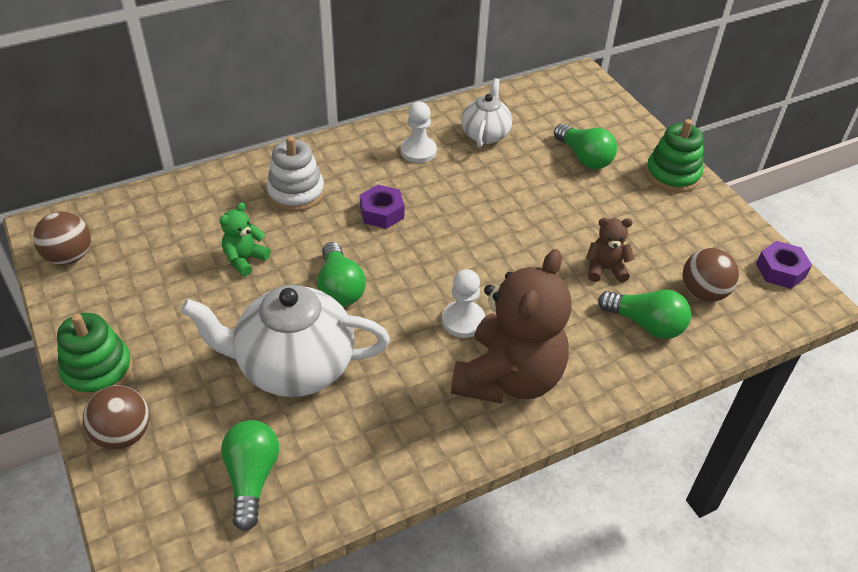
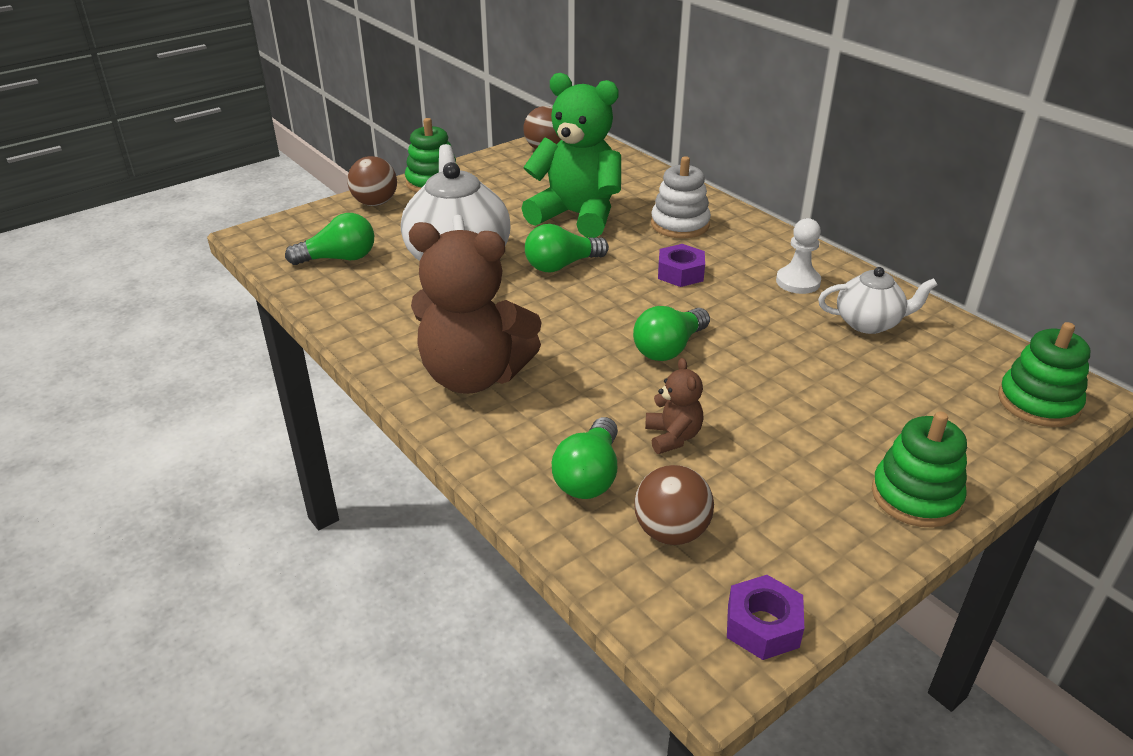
camera: 80 degrees right, 10 degrees down
green teddy bear [220,202,271,276] -> green teddy bear [522,73,621,238], size x2.25
white pawn [442,269,485,338] -> none
green light bulb [554,124,617,169] -> green light bulb moved to [633,306,710,361]
none -> green stacking toy [998,322,1091,427]

